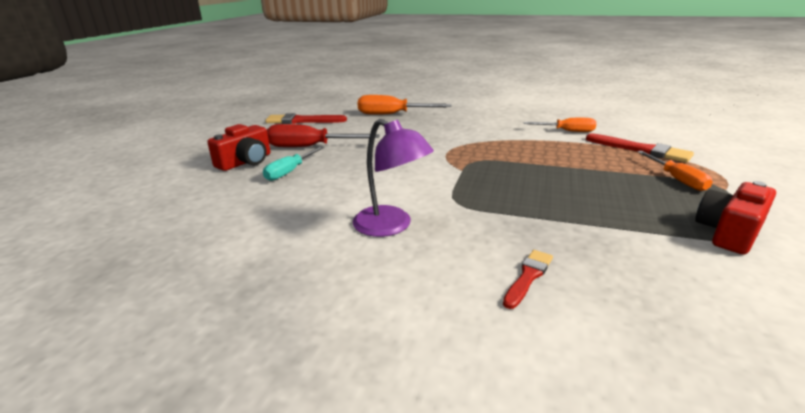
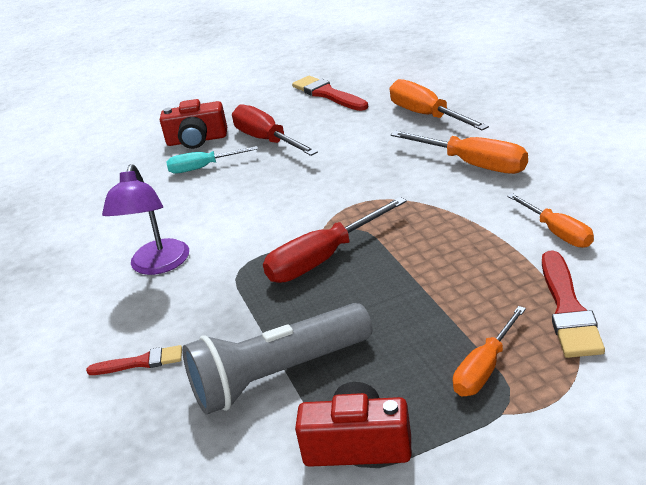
camera: 55 degrees right, 5 degrees up
none -> grey flashlight [182,303,373,415]
none -> red screwdriver [263,197,407,283]
none -> orange screwdriver [390,131,528,174]

